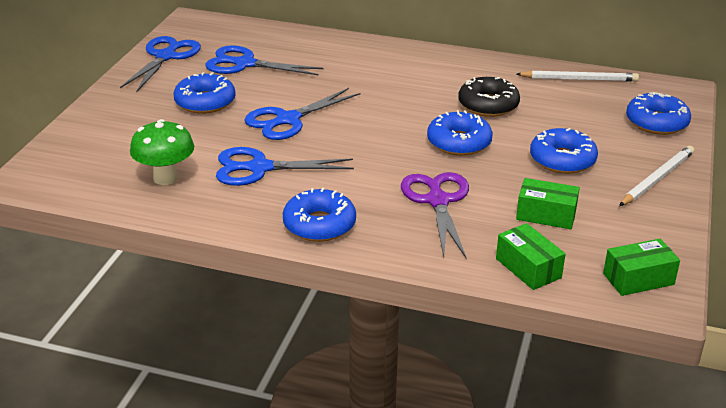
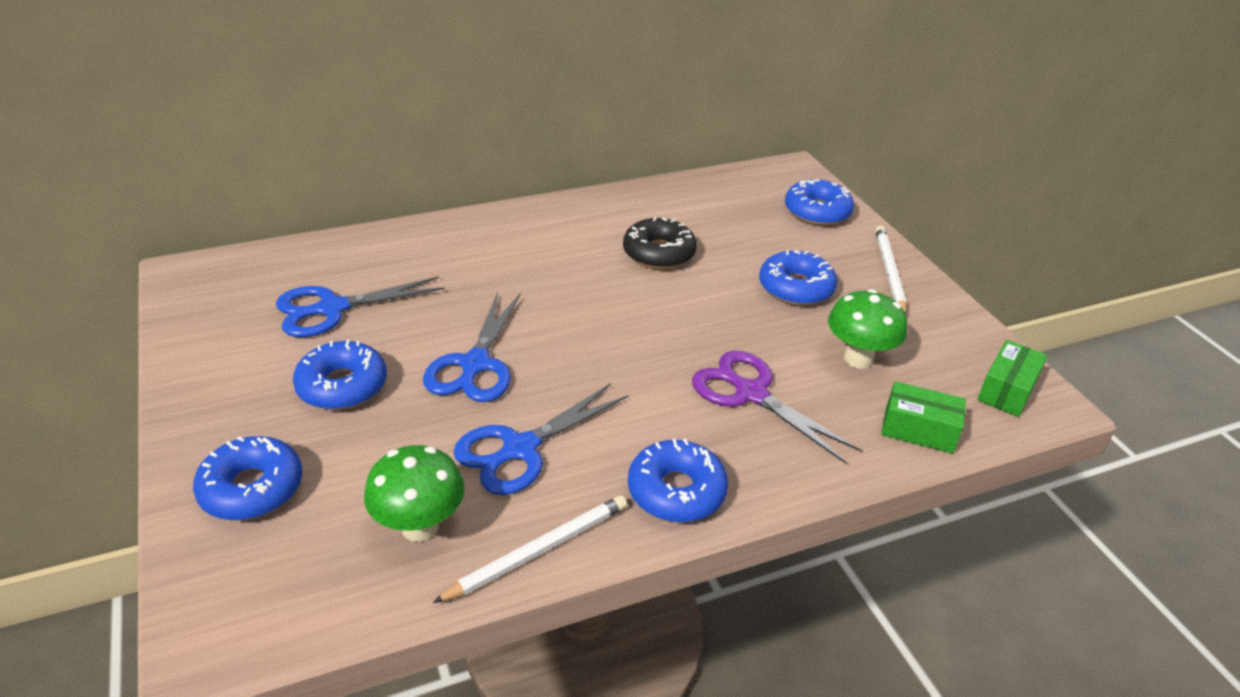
camera: 40 degrees left, 5 degrees up
blue scissors [120,36,201,93] -> none
blue donut [427,110,493,156] -> blue donut moved to [193,436,302,521]
green box [516,178,580,229] -> green mushroom [828,289,907,369]
white pencil [517,70,639,82] -> white pencil moved to [433,496,627,603]

